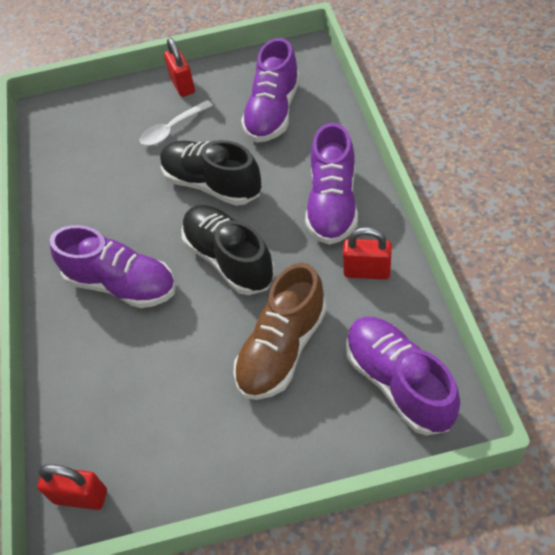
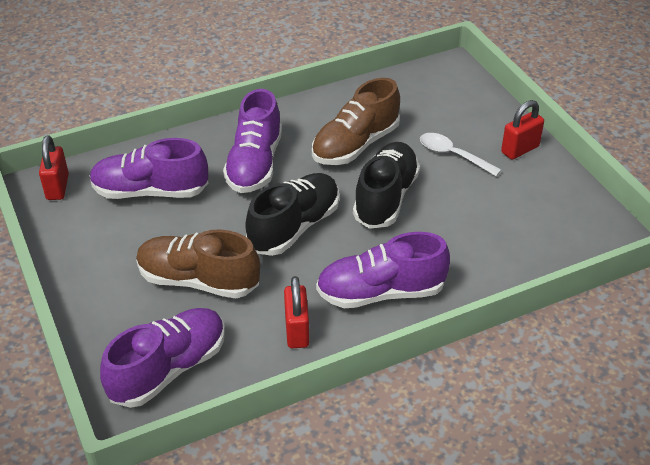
camera: 70 degrees right, 10 degrees down
purple shoe [241,38,300,142] -> purple shoe moved to [90,138,208,199]
none -> brown shoe [312,78,400,165]

